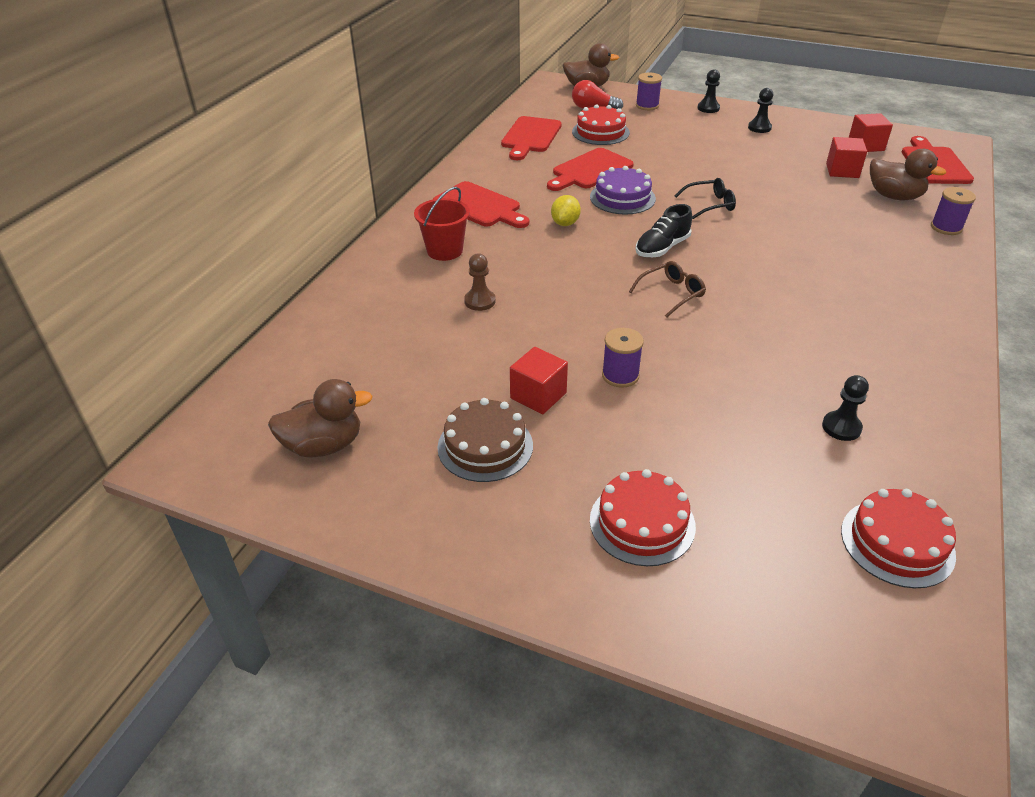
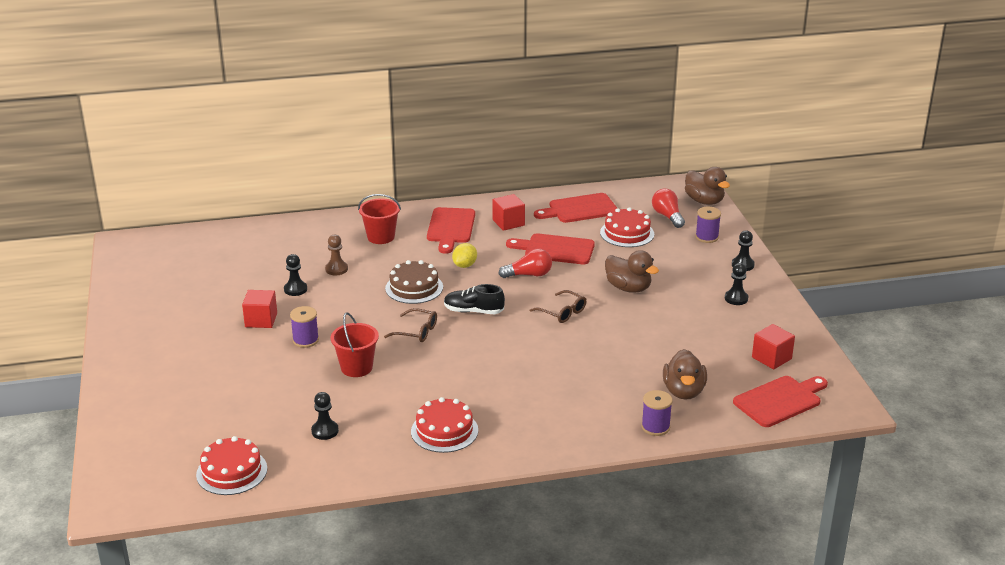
camera: 55 degrees right, 10 degrees down
brown duck [268,379,373,457] -> brown duck moved to [605,250,659,293]
brown cake [437,398,533,482] -> brown cake moved to [385,260,443,304]
yellow lemon [551,195,581,226] -> yellow lemon turned 45 degrees counterclockwise [452,243,477,268]
purple cake [590,166,656,215] -> red light bulb [498,248,552,278]
red cake [590,469,696,566] -> red cake moved to [411,397,478,453]
black glasses [675,178,736,219] -> brown glasses [530,290,586,323]
red cube [826,137,867,178] -> red cube moved to [492,194,525,231]
none -> black pawn [284,254,307,296]
none -> red bucket [331,312,379,377]

